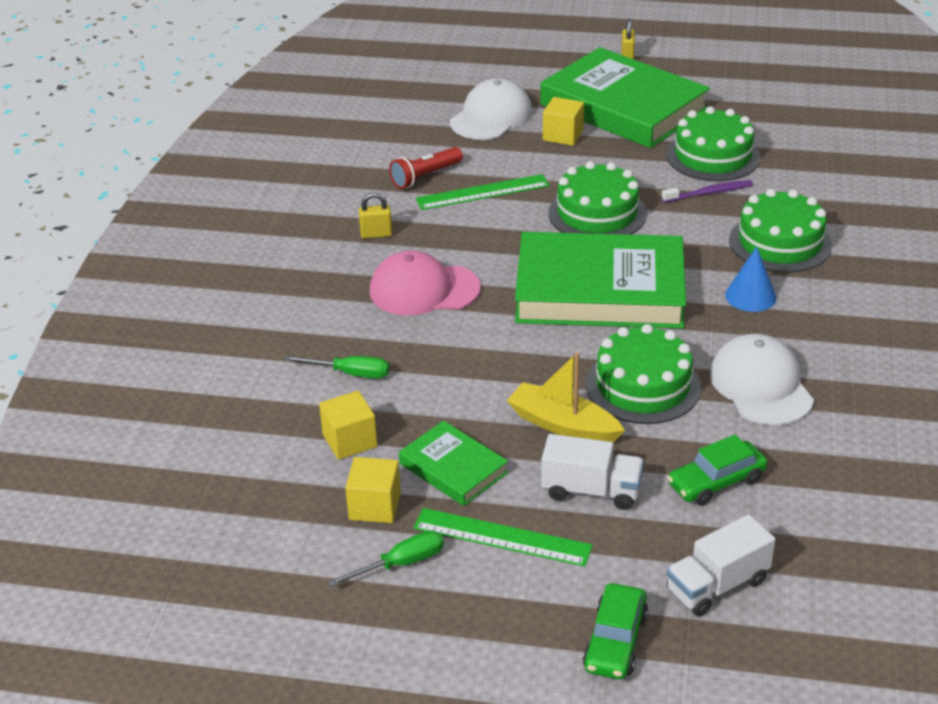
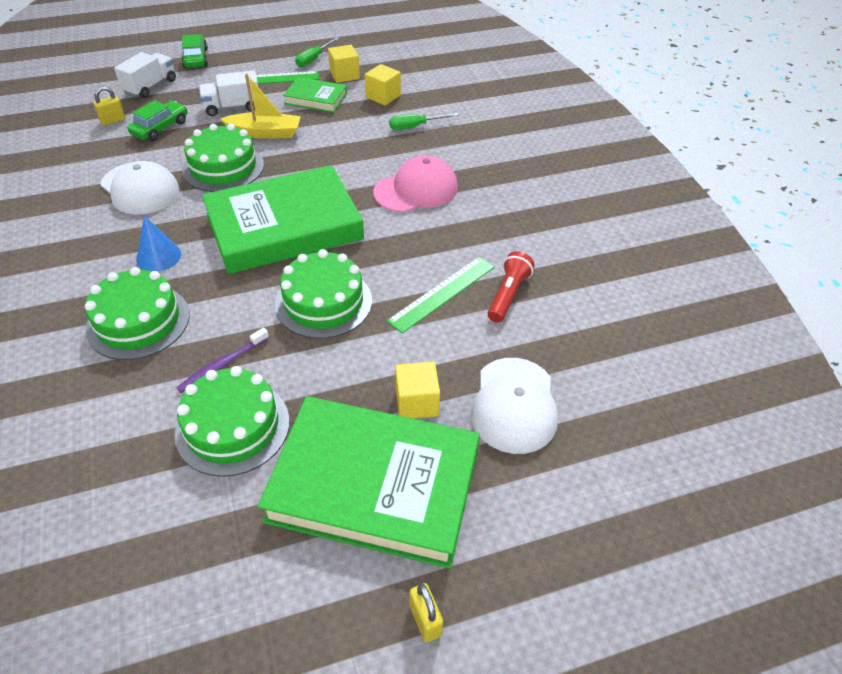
camera: 150 degrees right, 10 degrees up
yellow padlock [359,192,392,239] -> yellow padlock moved to [93,86,125,126]

